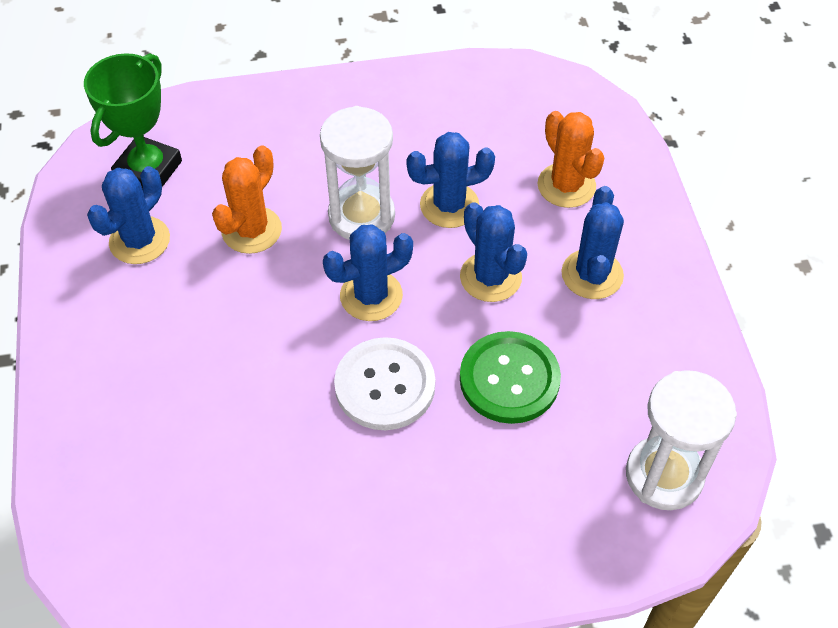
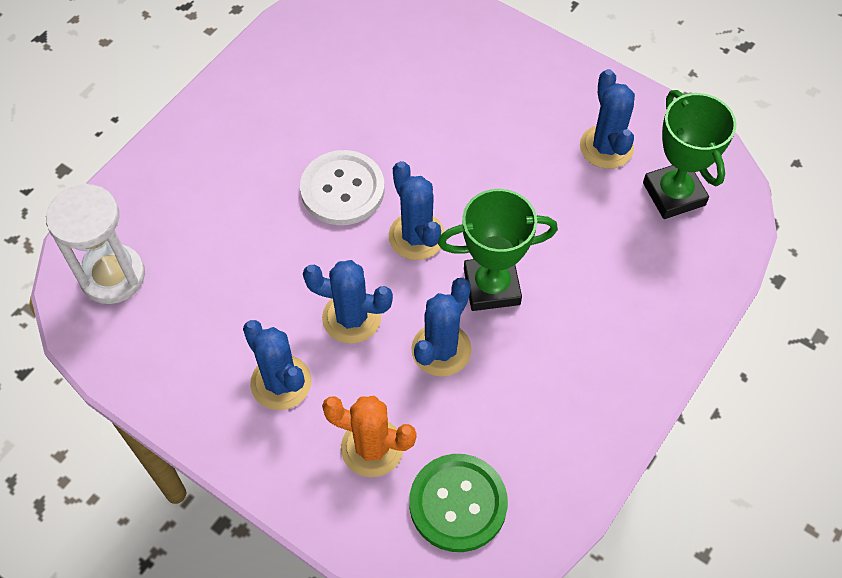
camera: 135 degrees right, 5 degrees up
orange cactus [212,146,282,254] -> none
white hourglass [320,106,395,240] -> green trophy [438,189,558,311]
blue cactus [323,224,413,321] -> blue cactus turned 45 degrees counterclockwise [389,161,445,260]
green button [460,331,561,424] -> green button moved to [409,454,508,552]

